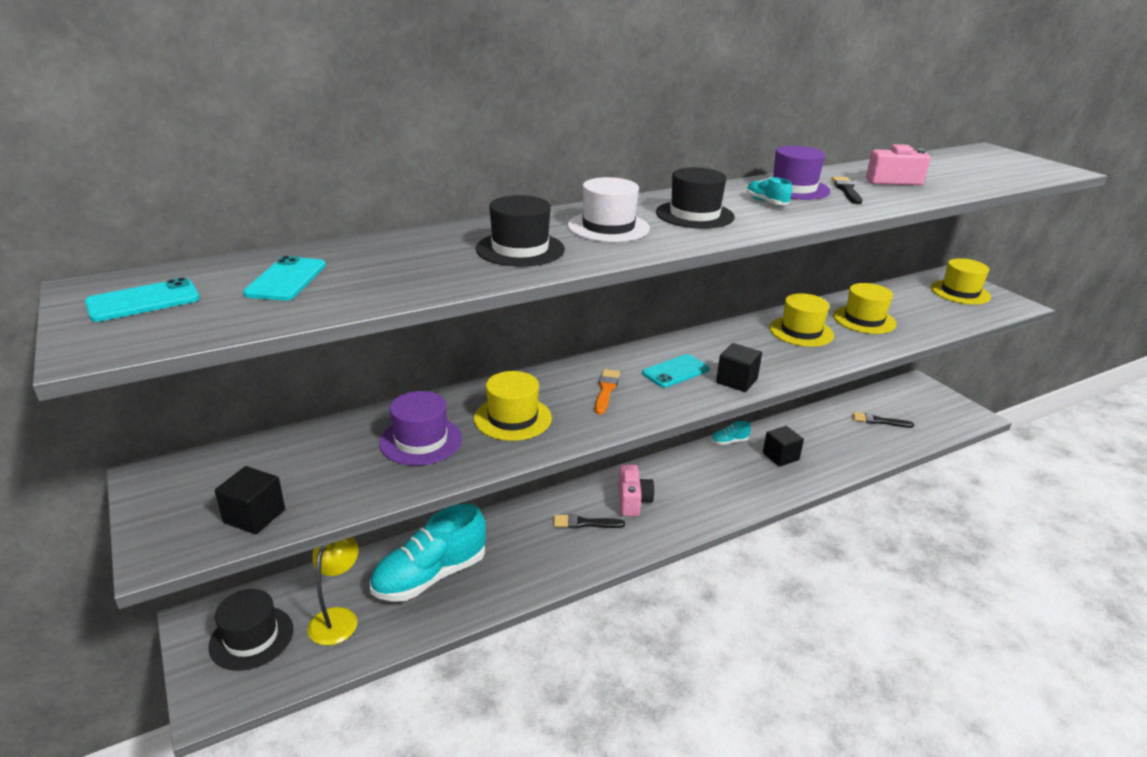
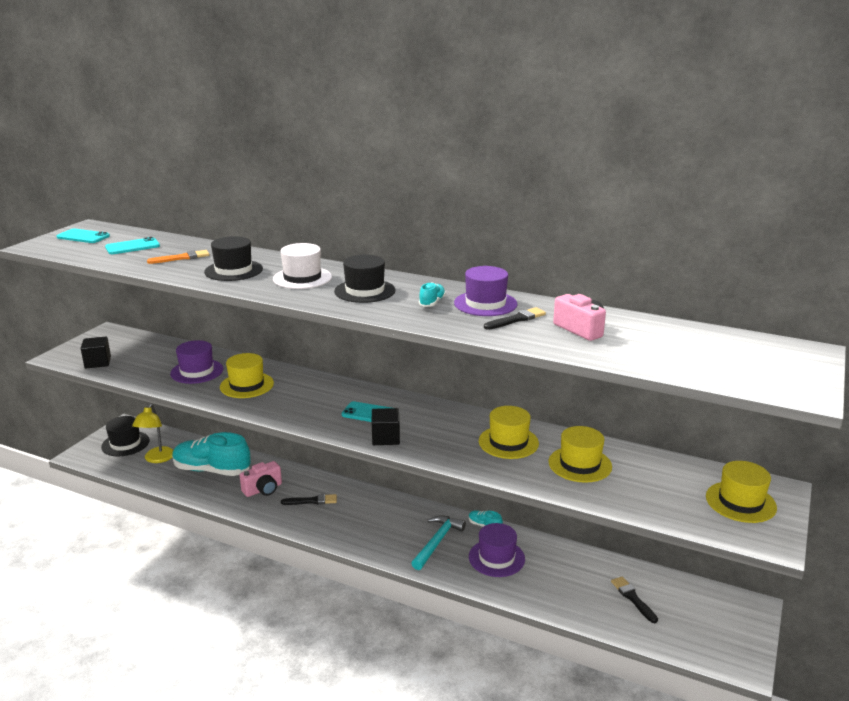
camera: 55 degrees right, 5 degrees down
yellow lamp [307,537,358,645] -> yellow lamp turned 120 degrees clockwise [132,404,173,463]
black brush [553,514,625,529] -> black brush turned 120 degrees clockwise [281,494,337,505]
orange brush [595,369,620,415] -> orange brush moved to [147,250,209,264]
pink camera [618,464,655,516] -> pink camera moved to [240,461,282,497]
black cube [763,426,804,467] -> purple hat [469,523,525,577]
none -> turquoise hammer [411,515,466,570]

